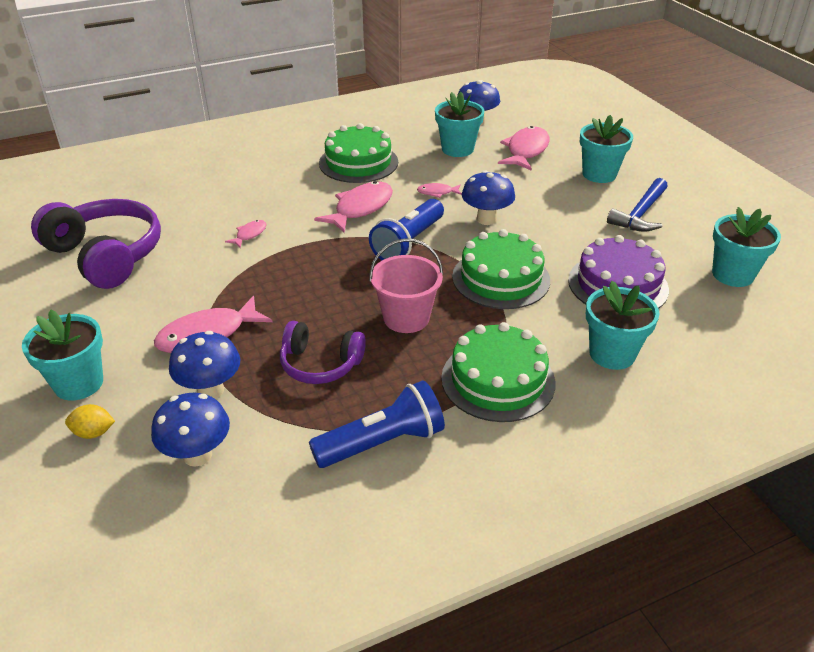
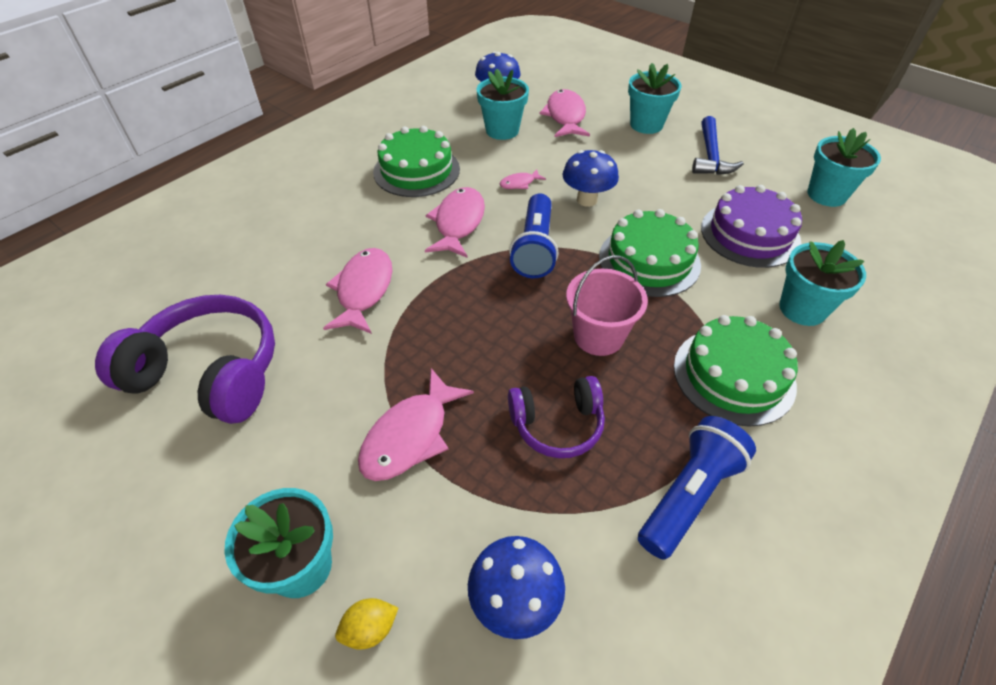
camera: 25 degrees left, 10 degrees up
blue mushroom [169,331,241,399] -> none
pink fish [225,220,267,248] -> pink fish [323,248,392,334], size x2.02

